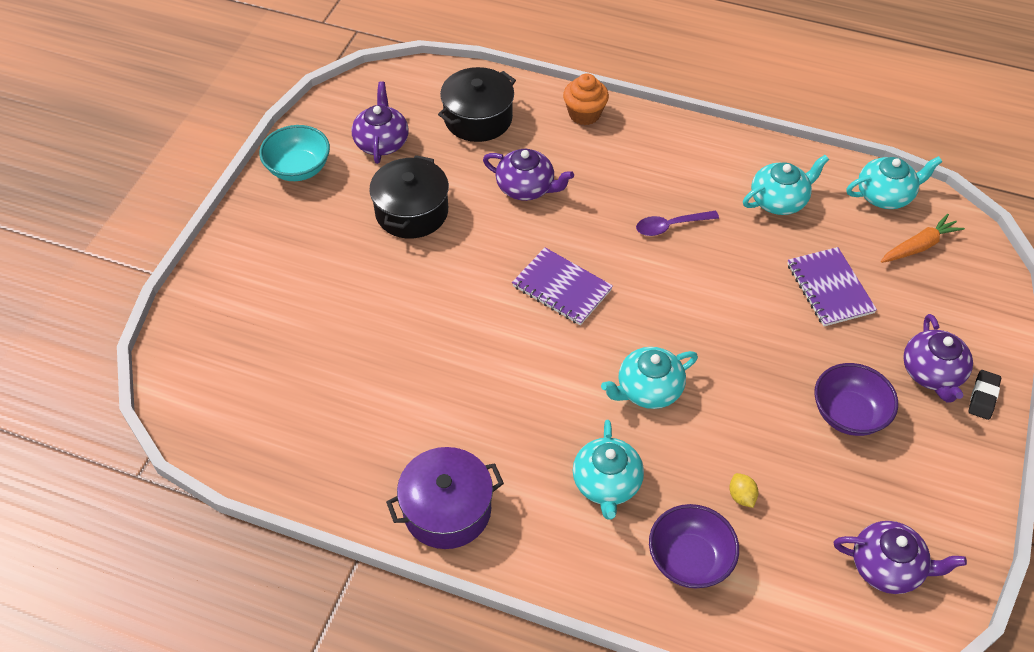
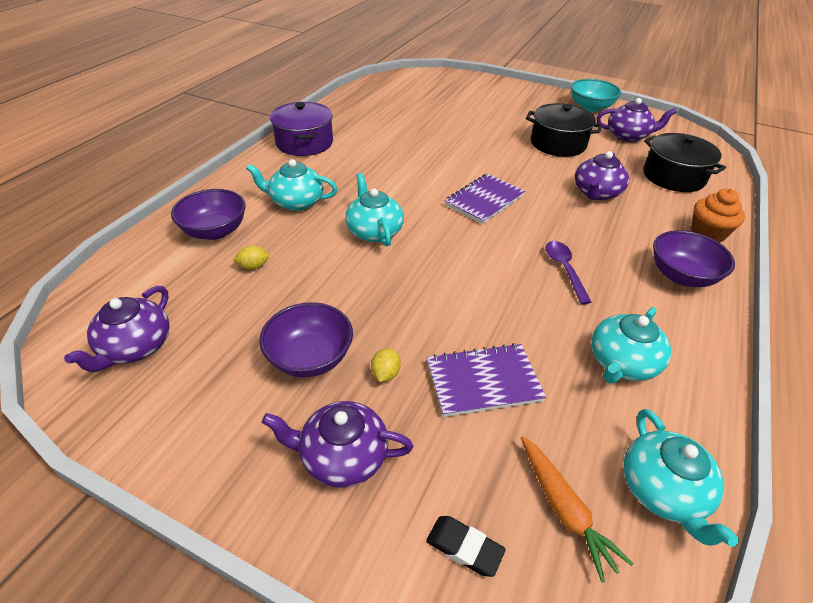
camera: 95 degrees right, 10 degrees down
turquoise teapot [743,155,829,215] -> turquoise teapot turned 60 degrees clockwise [591,307,671,383]
black eraser [969,370,1001,420] -> black eraser moved to [426,516,506,577]
none -> yellow lemon [371,348,401,382]
none -> purple bowl [653,230,735,287]

